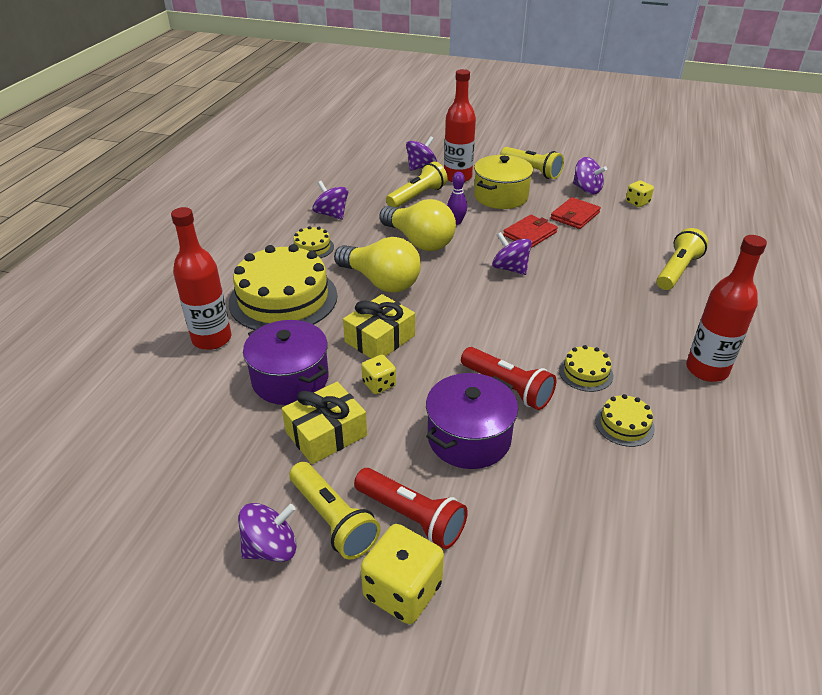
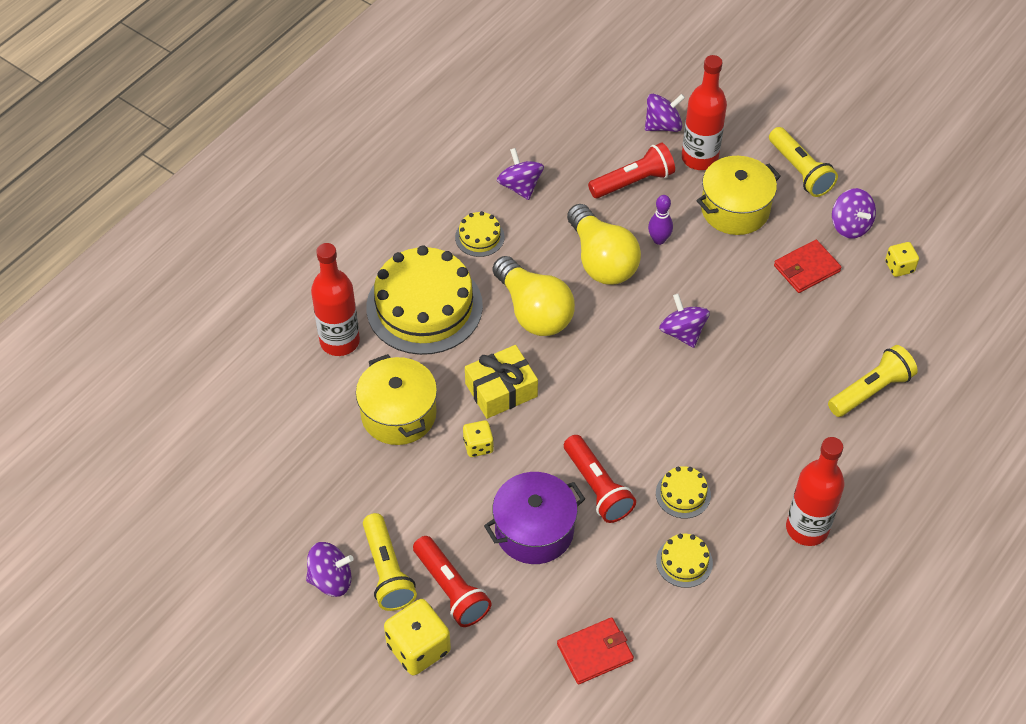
camera: 20 degrees right, 15 degrees up
purple pot [243,320,328,405] -> yellow pot [356,354,437,445]
yellow gift [282,382,367,464] -> none
yellow flashlight [386,161,448,207] -> red flashlight [588,143,675,198]
red wallet [503,215,558,248] -> red wallet moved to [557,617,634,685]

